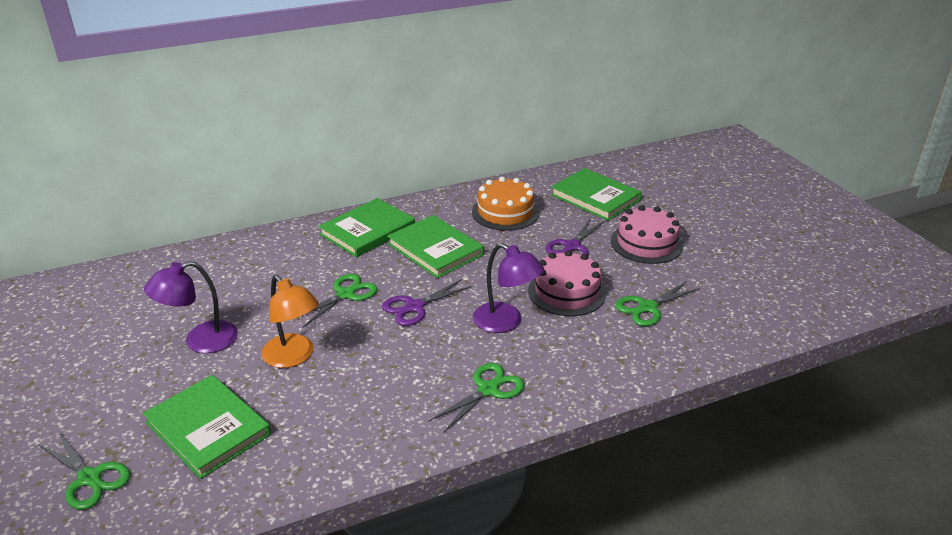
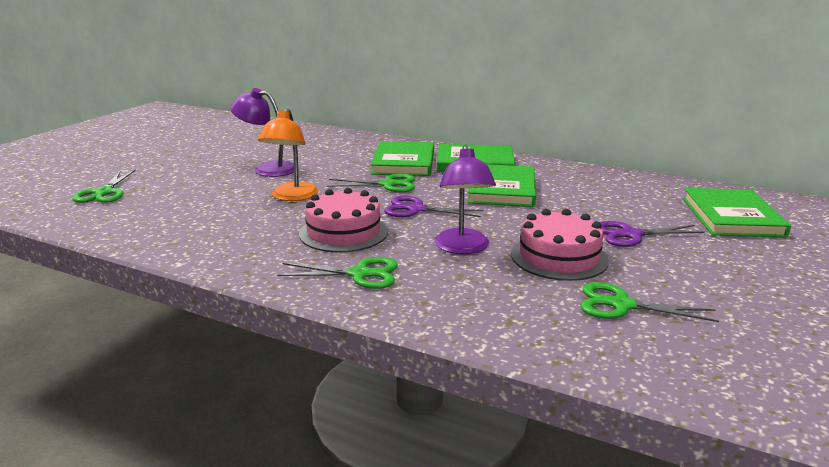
camera: 50 degrees right, 10 degrees down
green book [143,375,271,479] -> green book moved to [371,141,434,176]
orange cake [472,177,539,231] -> none
pink cake [611,205,683,264] -> pink cake moved to [299,188,388,252]

